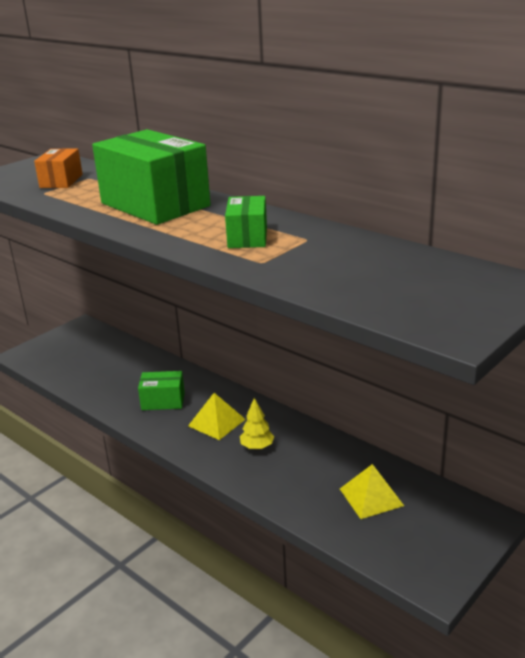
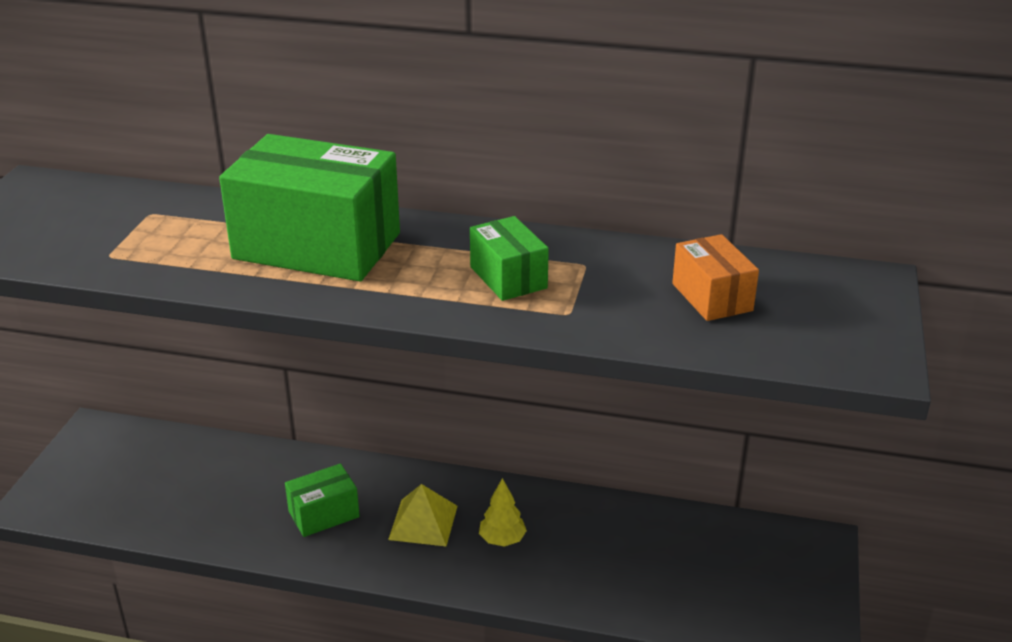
camera: 30 degrees left, 5 degrees up
orange box [34,148,83,188] -> orange box moved to [672,234,759,321]
yellow pyramid [340,464,404,519] -> none

